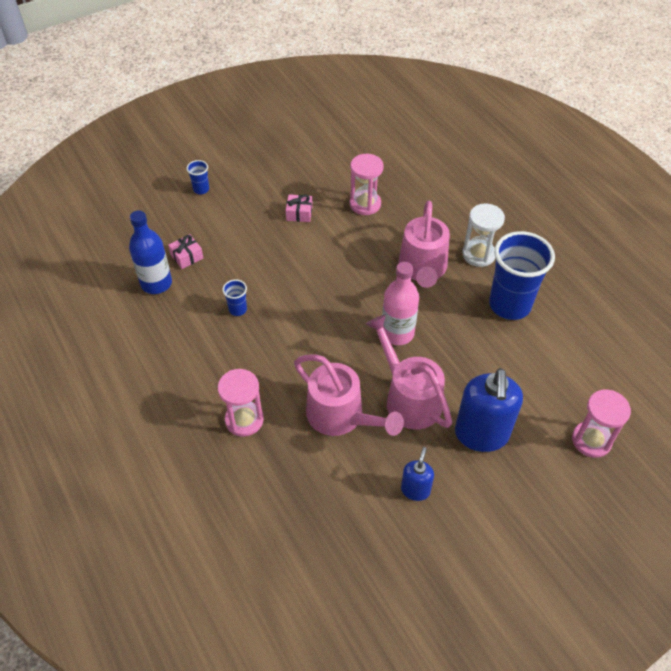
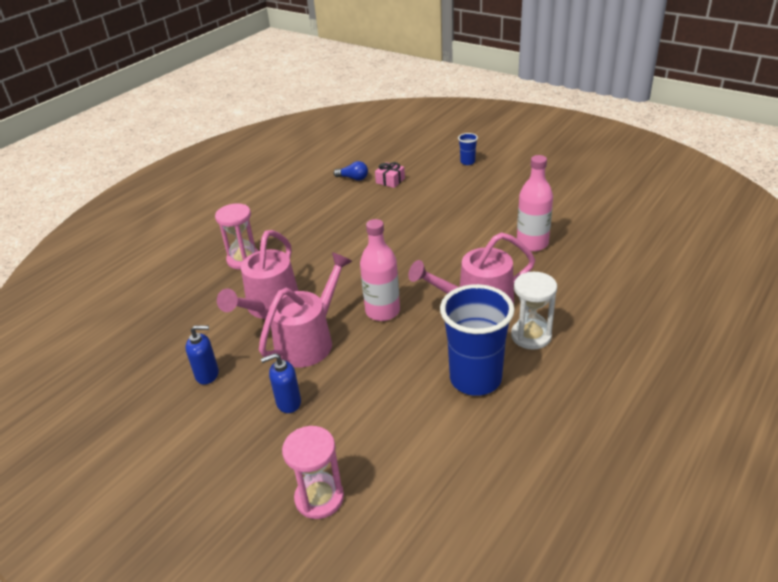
camera: 70 degrees right, 15 degrees down
blue bottle [129,210,172,294] -> blue light bulb [334,161,368,181]
blue cup [222,279,247,316] -> none
pink gift [286,194,313,222] -> none
pink hourglass [350,154,384,215] -> pink bottle [517,155,553,252]
blue soap dispenser [455,368,523,452] -> blue soap dispenser [261,353,301,413], size x0.52

